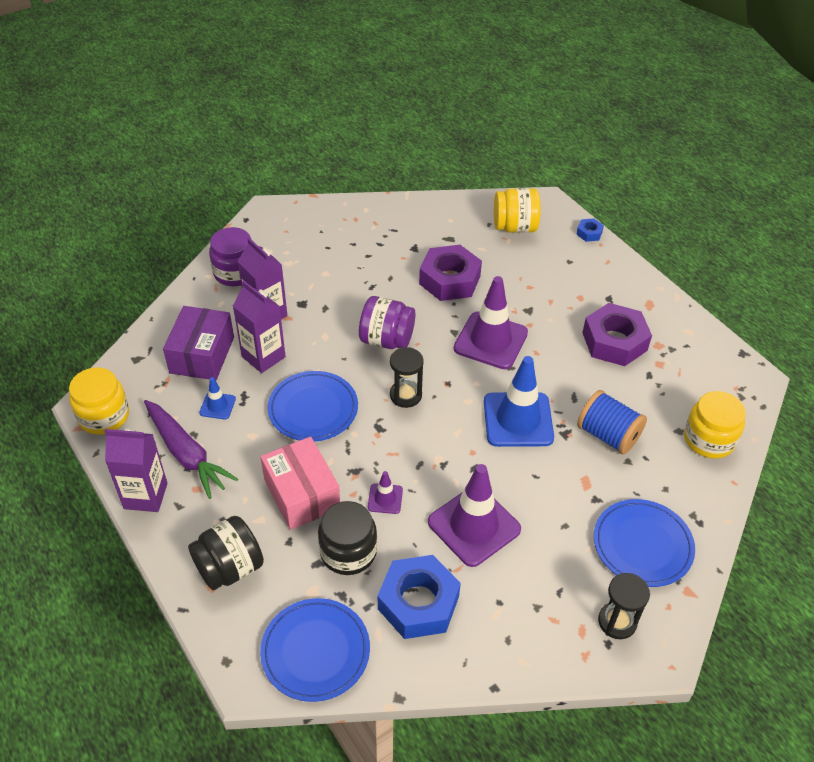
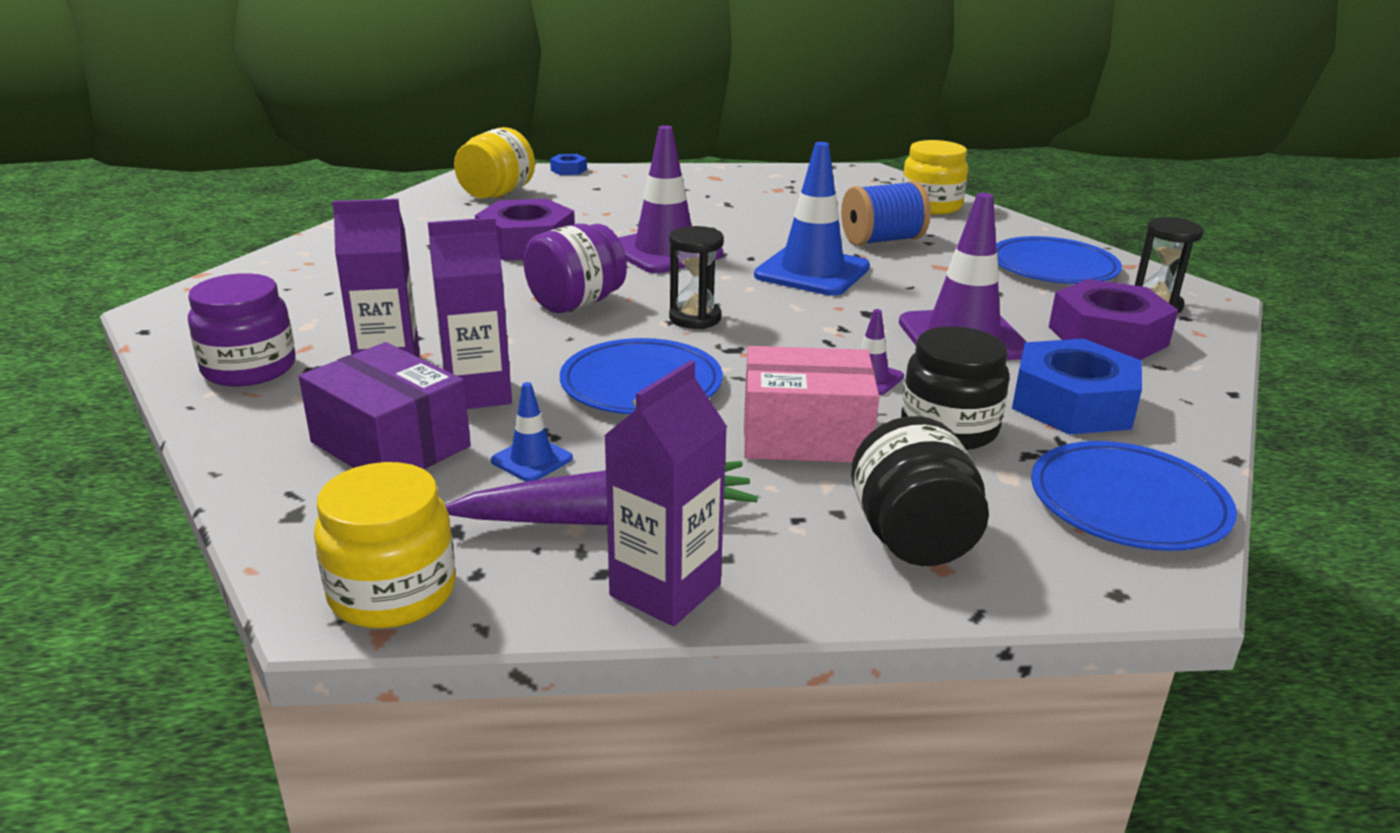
camera: 60 degrees left, 20 degrees down
purple nut [582,303,652,366] -> purple nut moved to [1049,279,1178,360]

